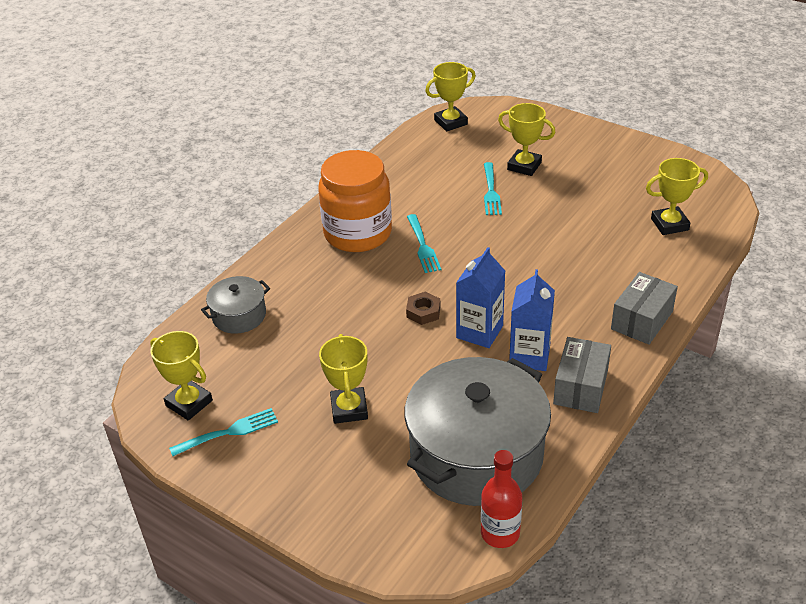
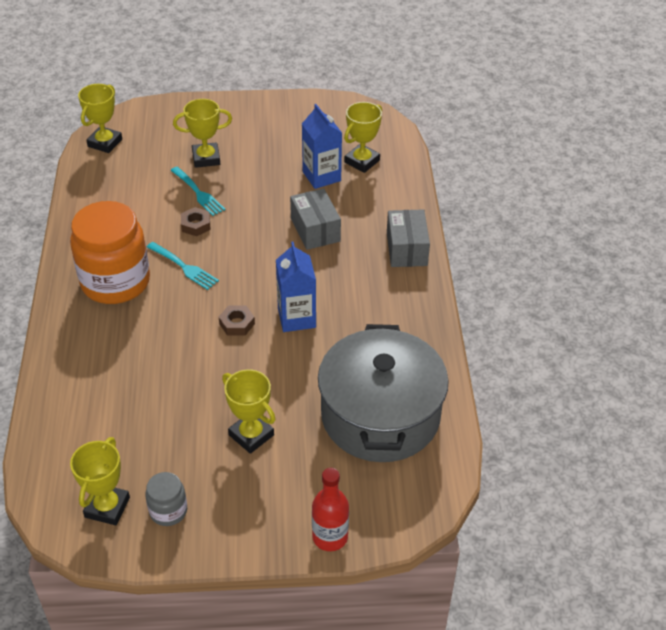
camera: 40 degrees left, 5 degrees up
yellow trophy [150,331,213,421] -> yellow trophy turned 75 degrees counterclockwise [70,437,130,525]
turquoise fork [169,408,278,456] -> grey jar [145,472,187,526]
grey pot [201,276,270,334] -> none
red bottle [481,450,522,548] -> red bottle moved to [312,468,349,551]
blue carton [509,269,555,371] -> blue carton moved to [302,104,342,189]
grey box [553,337,611,413] -> grey box moved to [290,188,341,250]
none -> brown nut [181,207,211,236]

